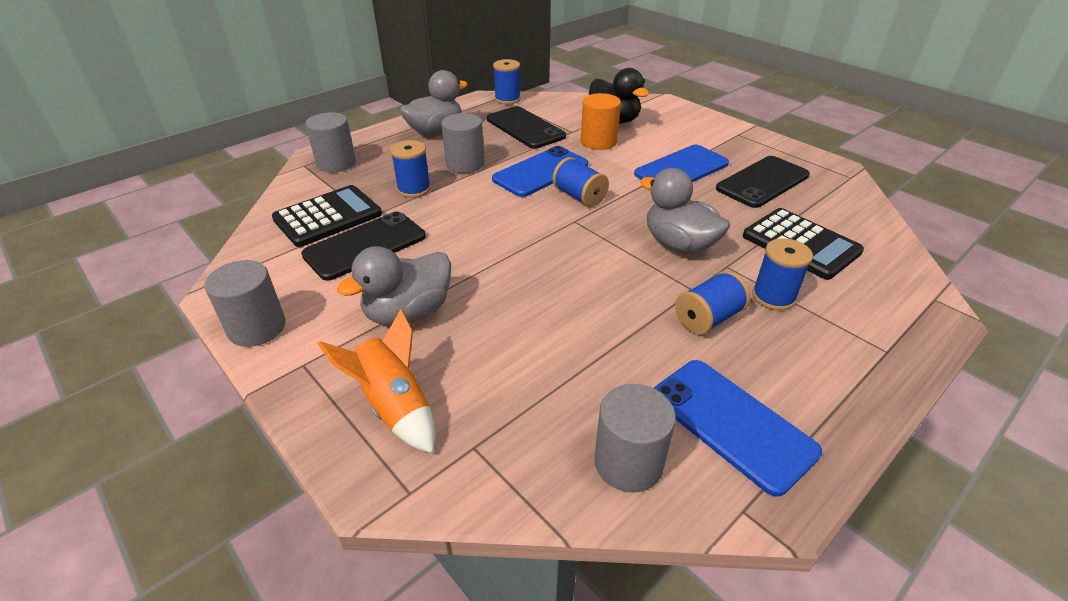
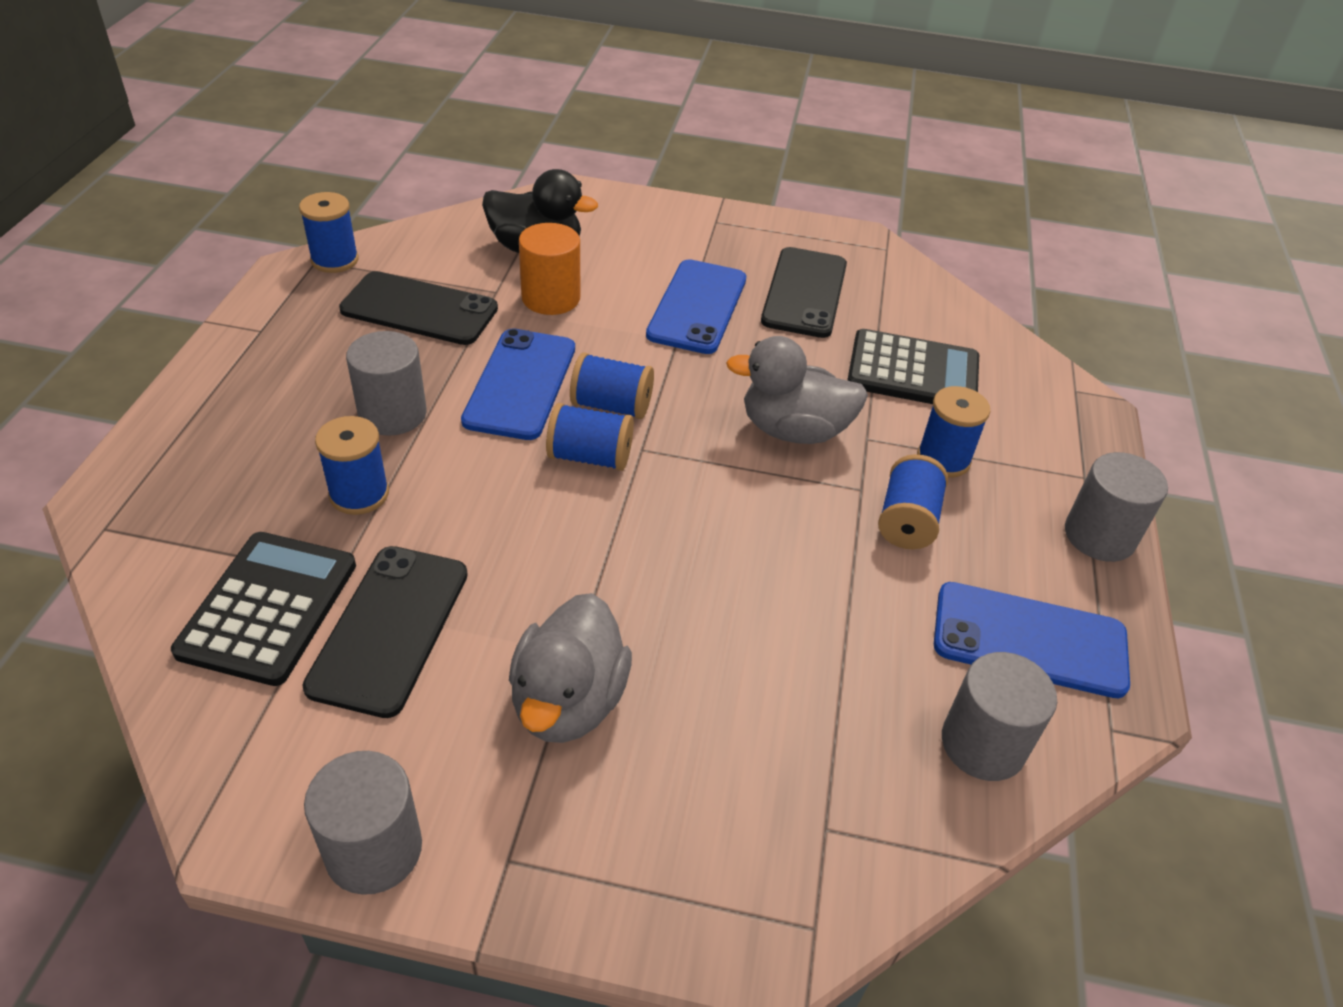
camera: 40 degrees left, 5 degrees up
grey cylinder [306,112,356,172] -> grey cylinder moved to [1065,452,1168,562]
orange rocket [318,309,435,453] -> none
grey duck [400,70,468,136] -> none
none -> blue spool [546,403,634,471]

